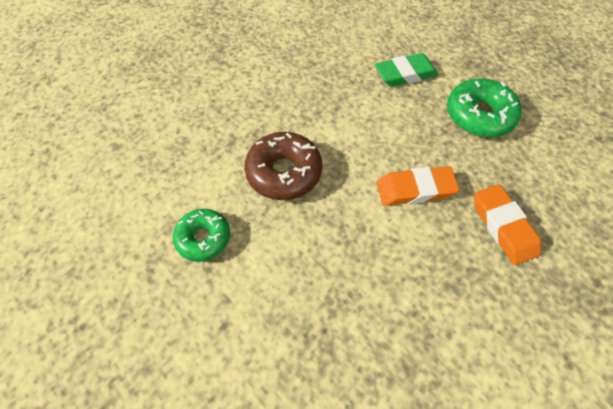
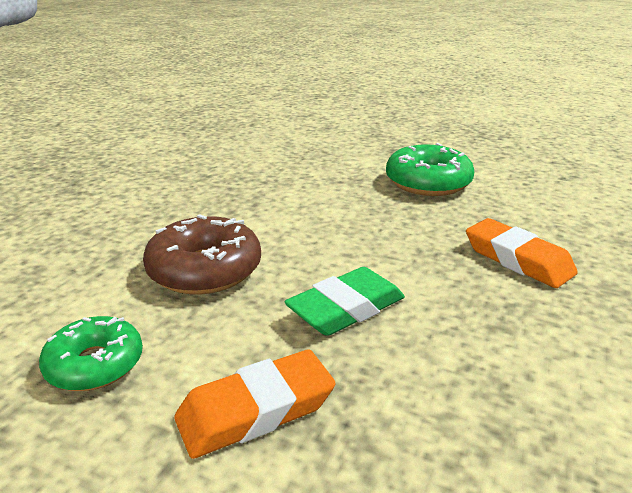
camera: 20 degrees left, 30 degrees down
green eraser [375,53,438,87] -> green eraser moved to [284,267,405,336]
orange eraser [377,166,460,206] -> orange eraser moved to [174,349,335,459]

